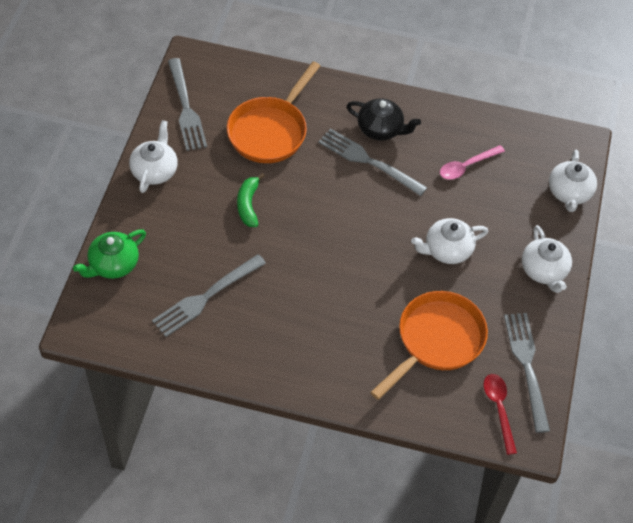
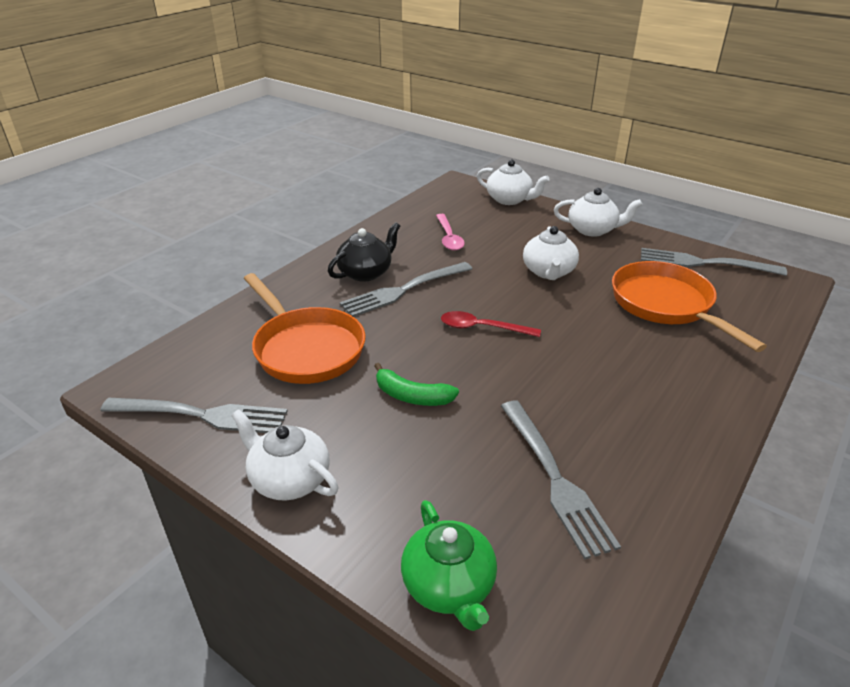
camera: 65 degrees left, 20 degrees down
red spoon [484,374,517,455] -> red spoon moved to [441,311,541,337]

